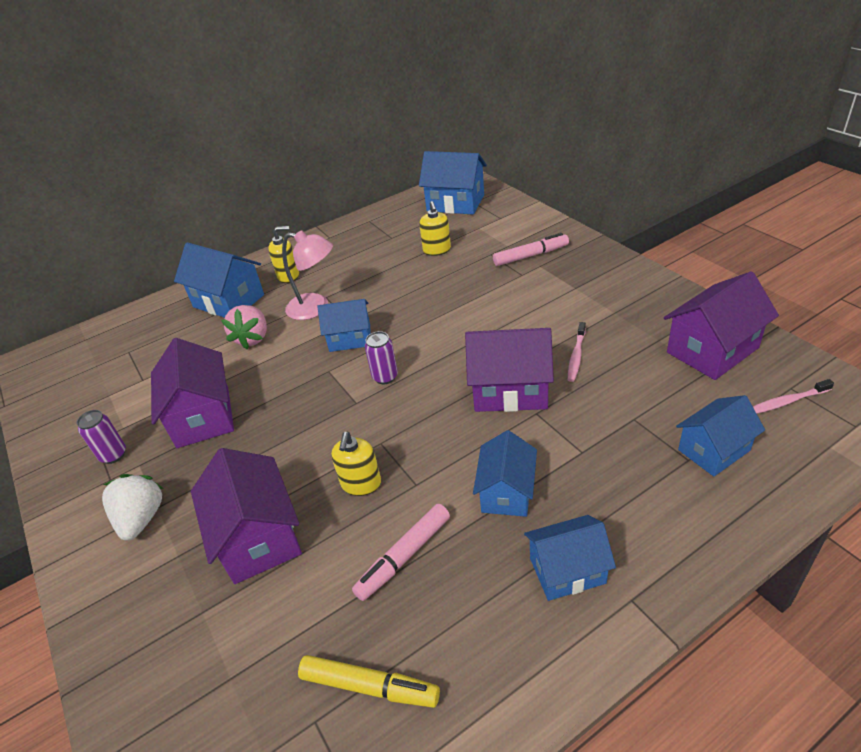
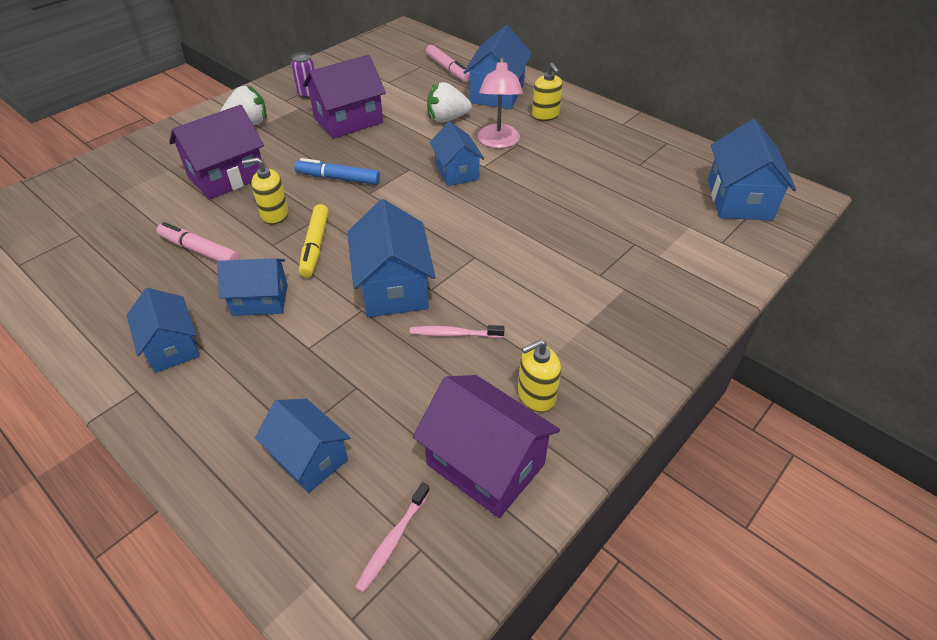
camera: 70 degrees right, 5 degrees up
pink strawberry [221,305,267,349] -> white strawberry [427,82,472,122]
yellow marker [298,655,440,708] -> yellow marker moved to [299,204,329,278]
purple can [365,331,398,384] -> none
yellow soap dispenser [419,201,451,256] -> yellow soap dispenser moved to [518,339,561,412]
purple house [465,328,554,412] -> blue house [347,199,435,317]
pink marker [493,233,569,266] -> pink marker moved to [426,45,470,82]
pink toothbrush [753,379,834,414] -> pink toothbrush turned 120 degrees counterclockwise [355,482,430,593]
none -> blue marker [294,158,380,185]

